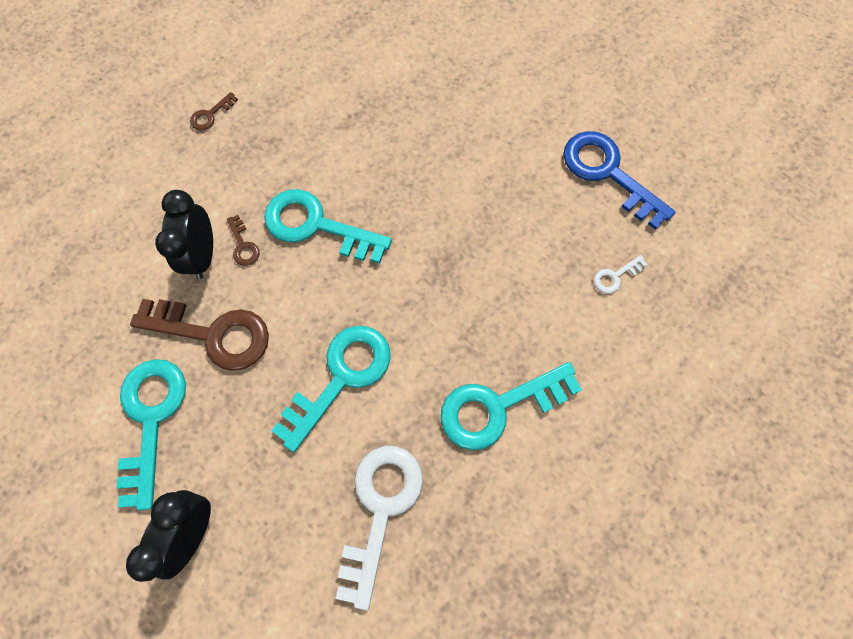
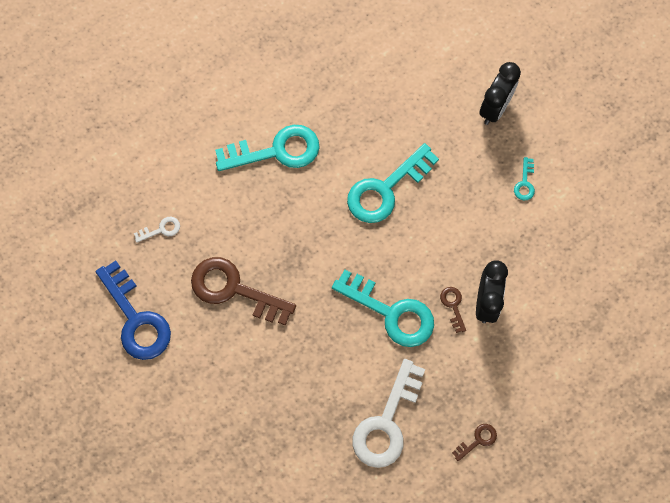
camera: 170 degrees left, 0 degrees up
turquoise key [117,359,186,510] -> turquoise key [514,157,535,200], size x0.44
brown key [130,299,269,371] -> brown key moved to [191,257,296,325]
white key [336,446,423,610] -> white key moved to [352,359,425,468]

